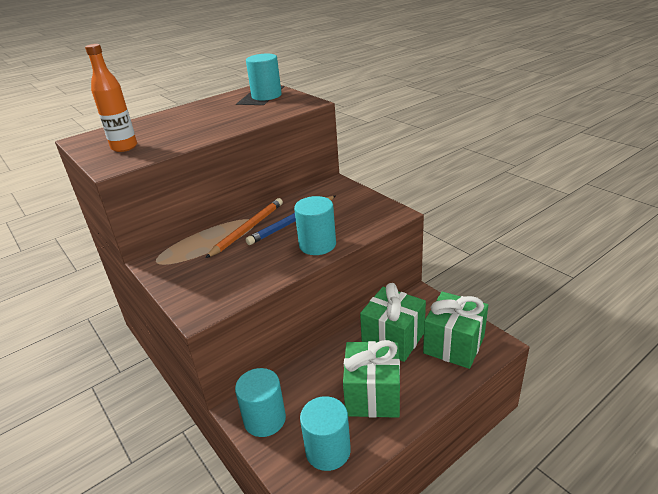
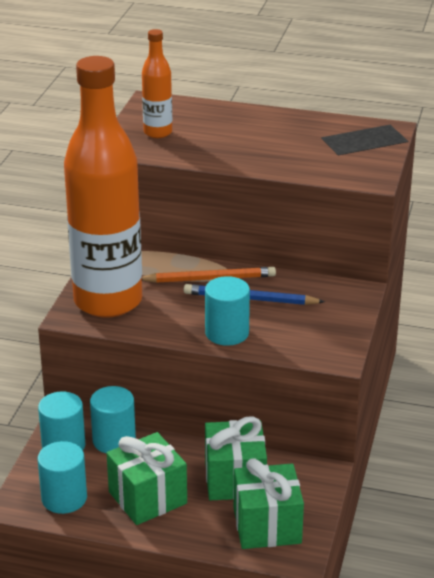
camera: 50 degrees right, 0 degrees up
turquoise cylinder [246,54,282,101] -> turquoise cylinder moved to [90,386,136,453]
none -> orange bottle [64,56,142,318]

